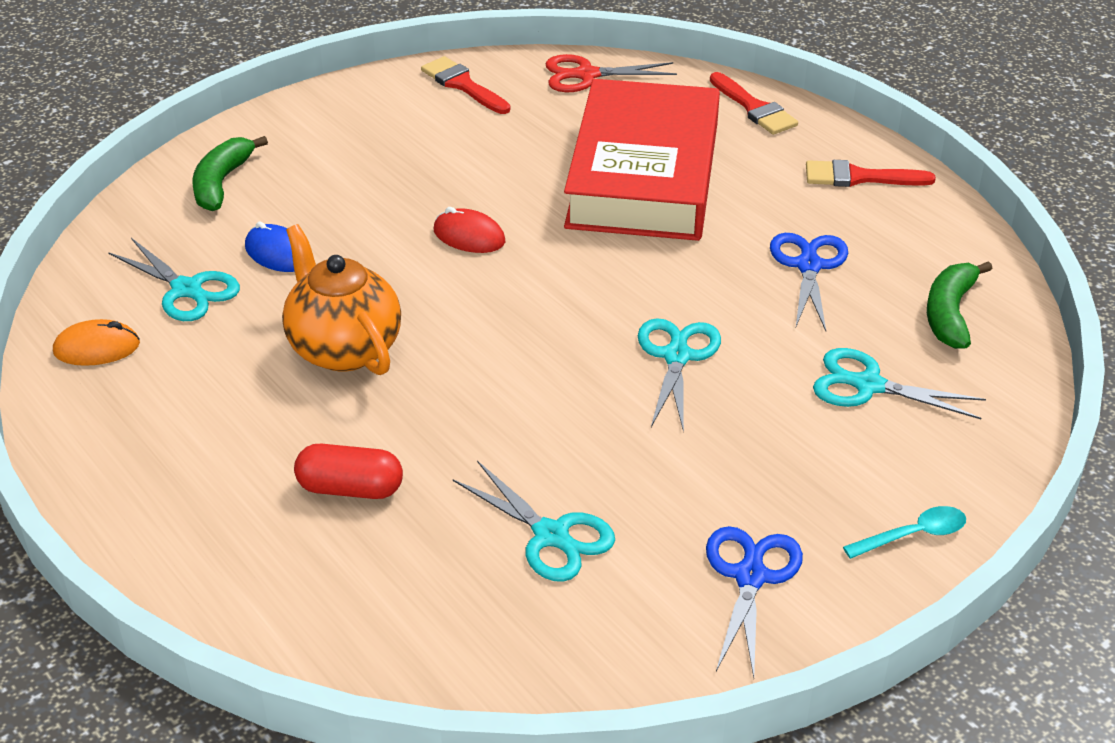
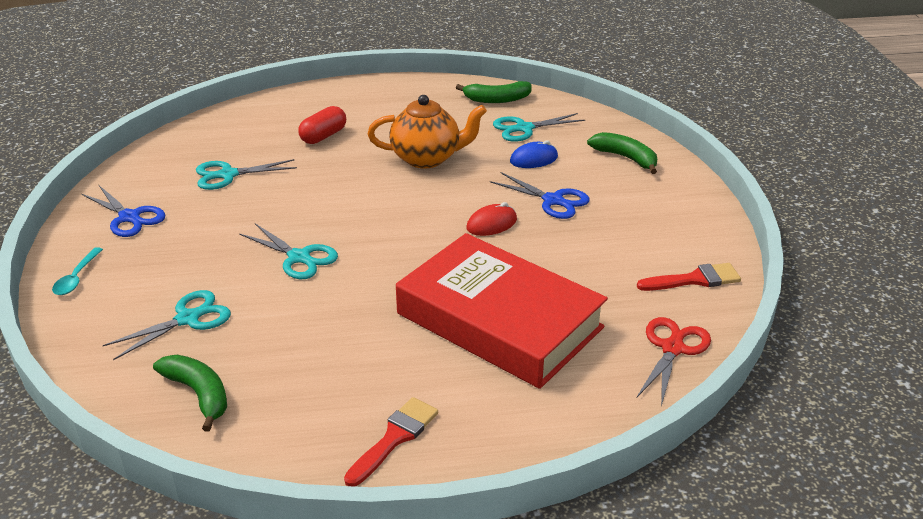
camera: 120 degrees right, 5 degrees down
orange mouse [53,319,140,366] -> green banana [456,81,532,103]
red brush [710,72,798,135] -> none
blue scissors [770,233,848,331] -> blue scissors moved to [490,172,590,219]

